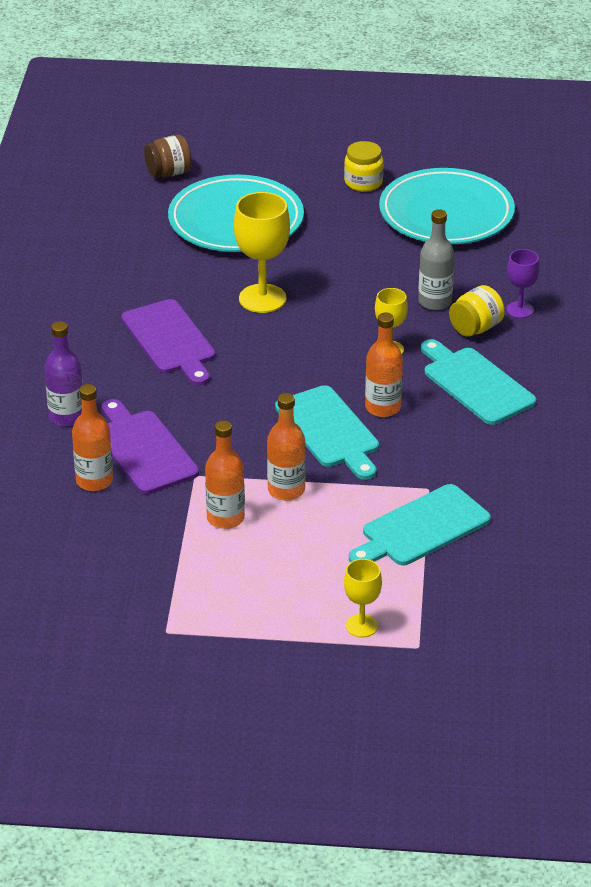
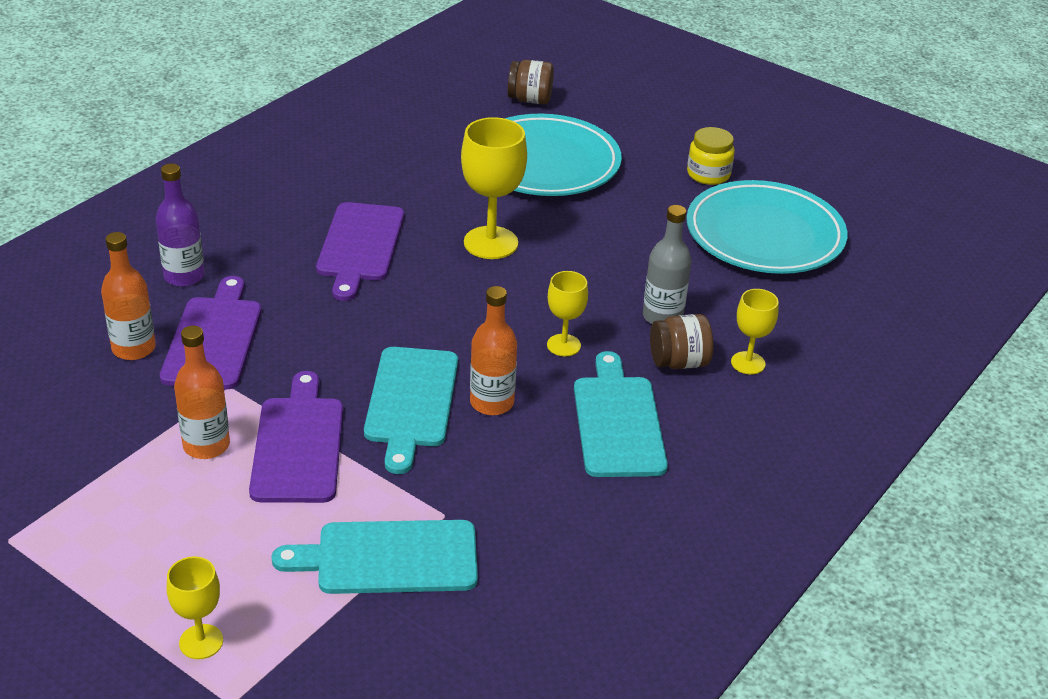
camera: 30 degrees right, 0 degrees up
orange bottle [267,393,306,500] -> purple cutting board [249,371,343,503]
yellow jar [449,285,505,337] -> brown jar [650,314,713,369]
purple goblet [506,249,540,318] -> yellow goblet [731,289,778,374]

